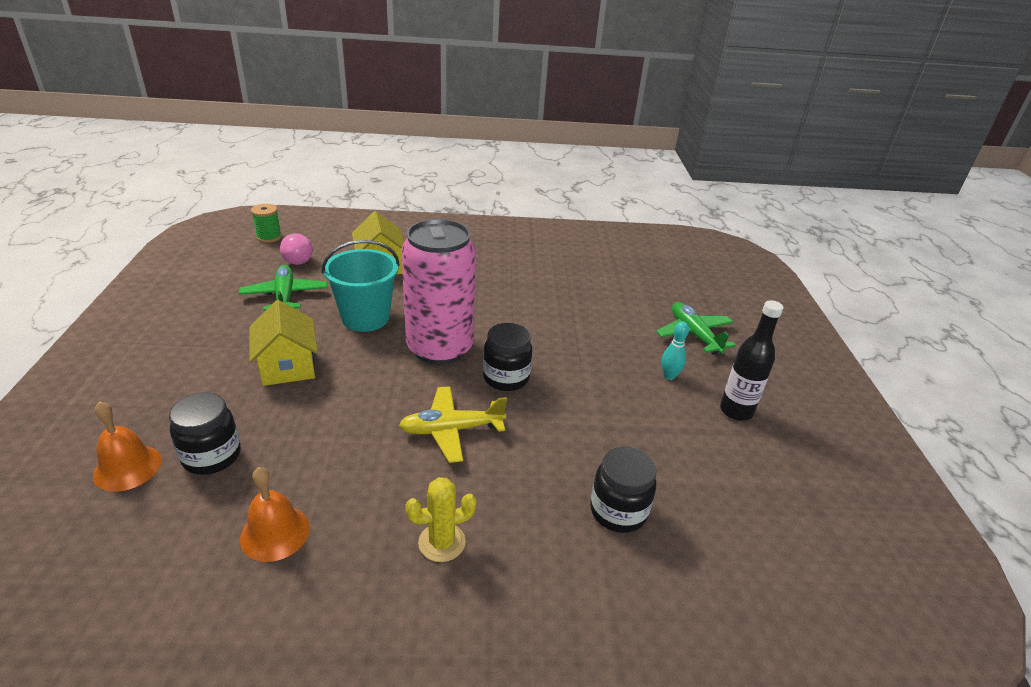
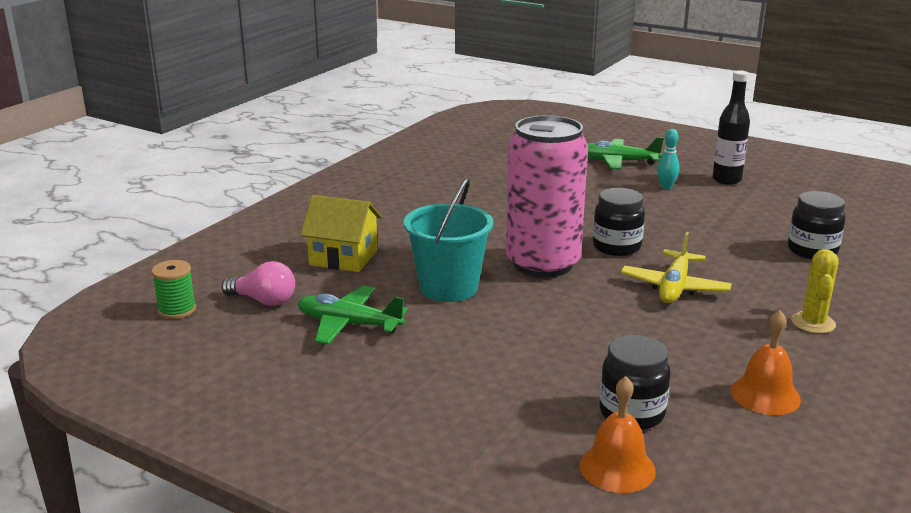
camera: 55 degrees left, 10 degrees down
yellow house [249,300,318,386] -> none

